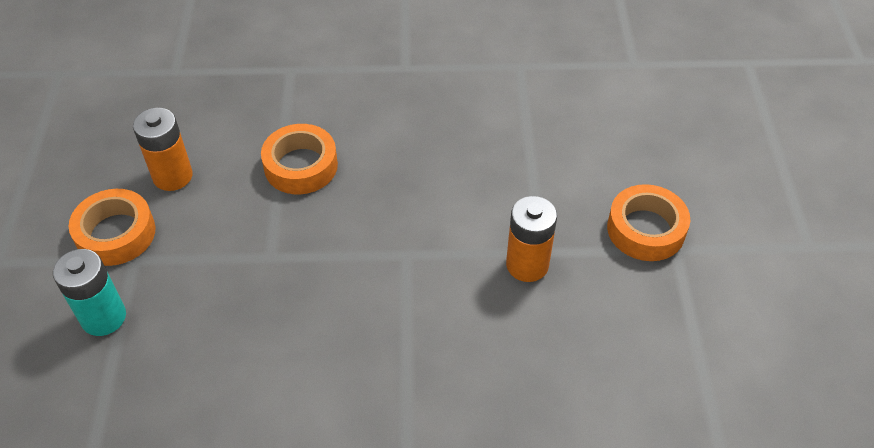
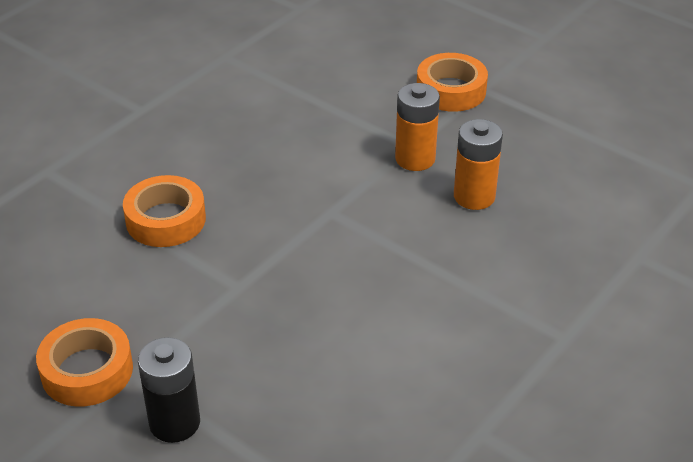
camera: 50 degrees left, 10 degrees down
turquoise battery [53,249,126,336] -> black battery [138,337,200,443]
orange battery [133,108,193,191] -> orange battery moved to [454,119,503,210]

